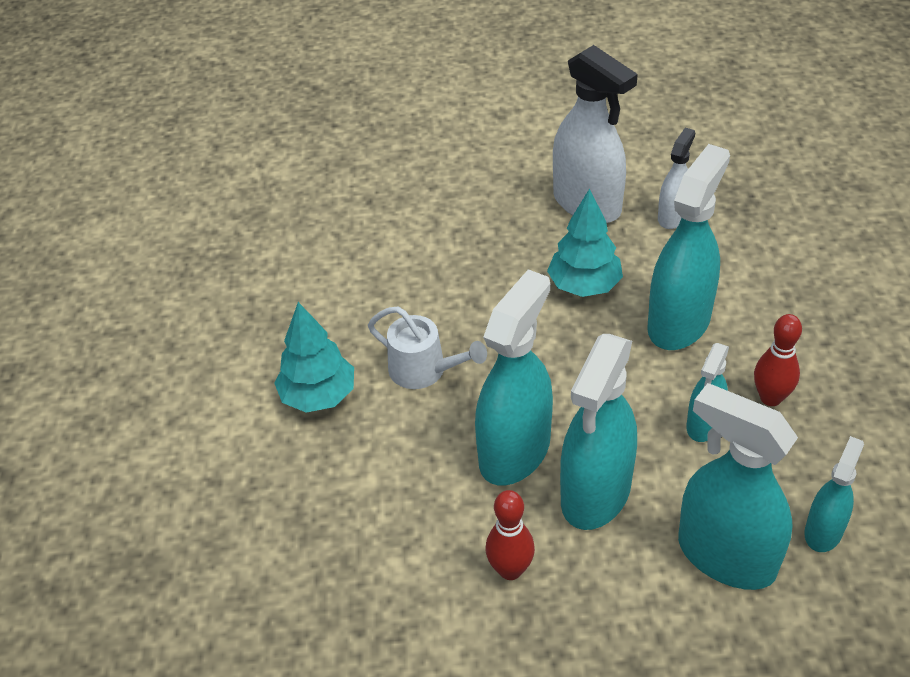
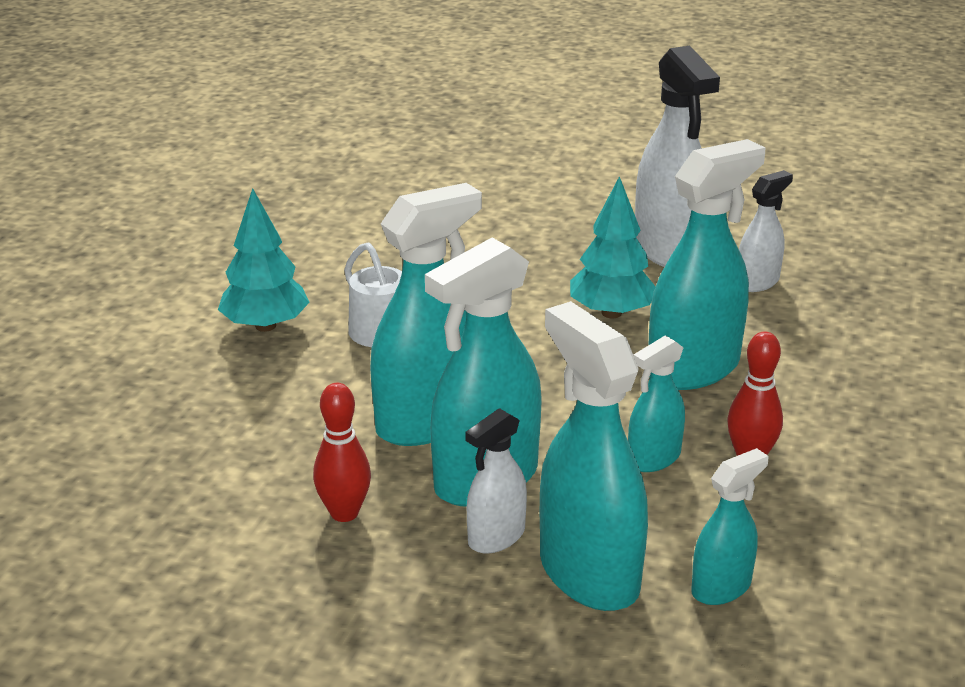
camera: 20 degrees right, 15 degrees down
none -> white spray bottle [466,408,527,554]

